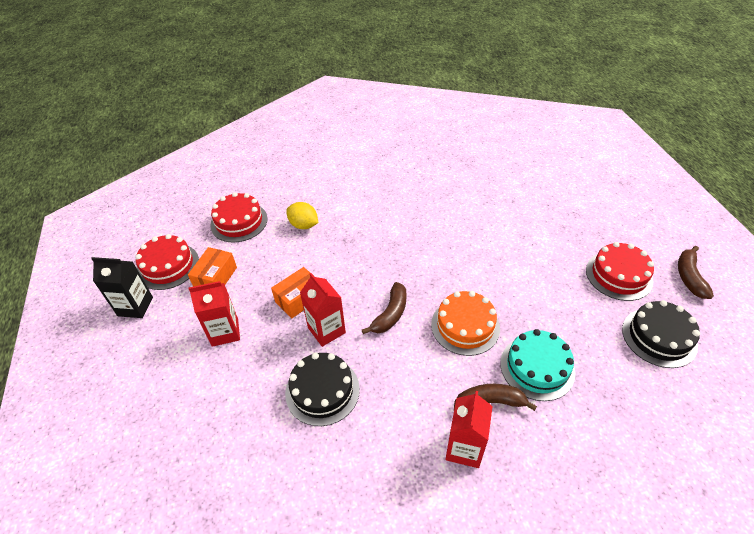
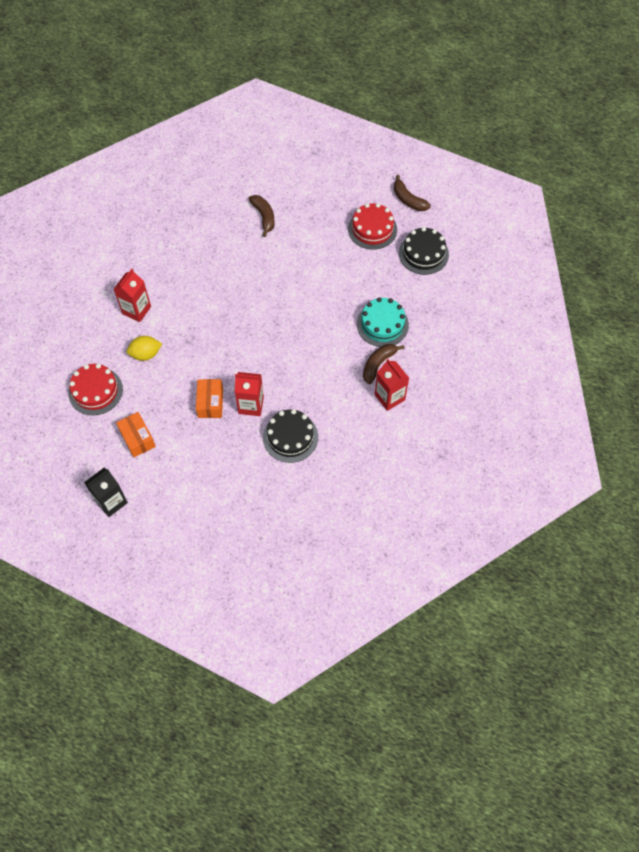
camera: 50 degrees left, 15 degrees up
red cake [135,234,199,290] -> none
red carton [188,281,240,347] -> red carton moved to [114,269,151,322]
brown banana [362,282,406,334] -> brown banana moved to [248,195,275,237]
orange cake [431,291,500,356] -> none

